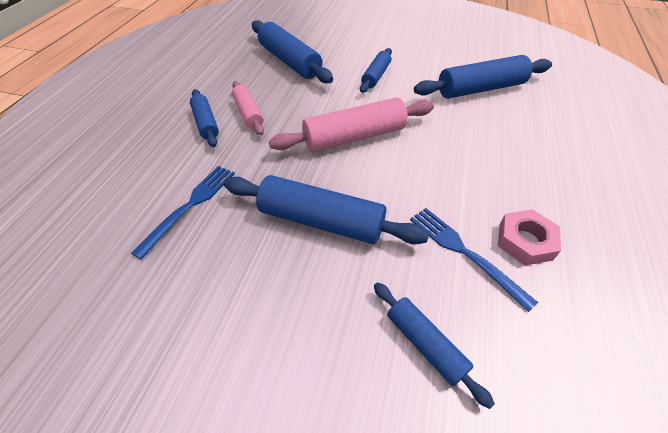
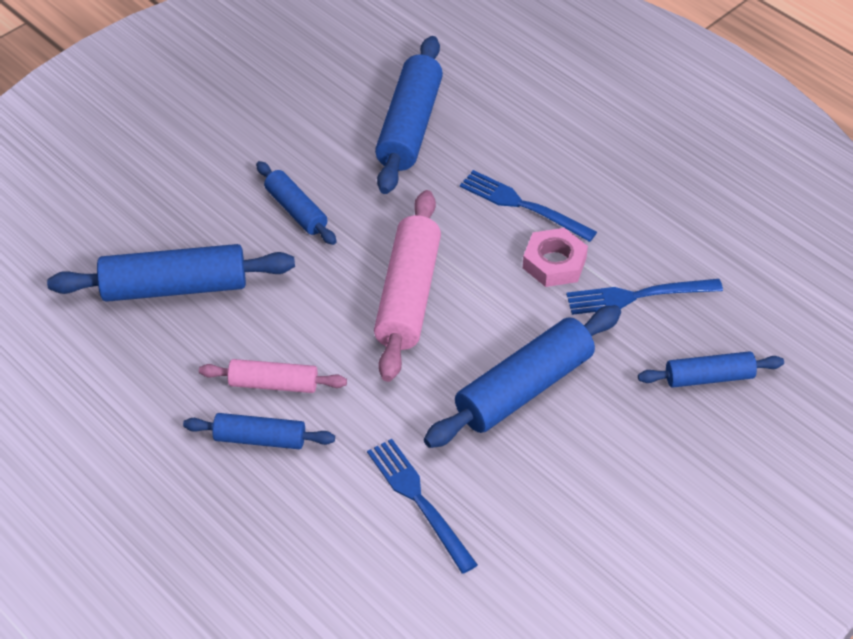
camera: 60 degrees left, 0 degrees up
pink nut [498,209,561,266] -> pink nut moved to [523,228,588,287]
none -> blue fork [460,170,597,242]

